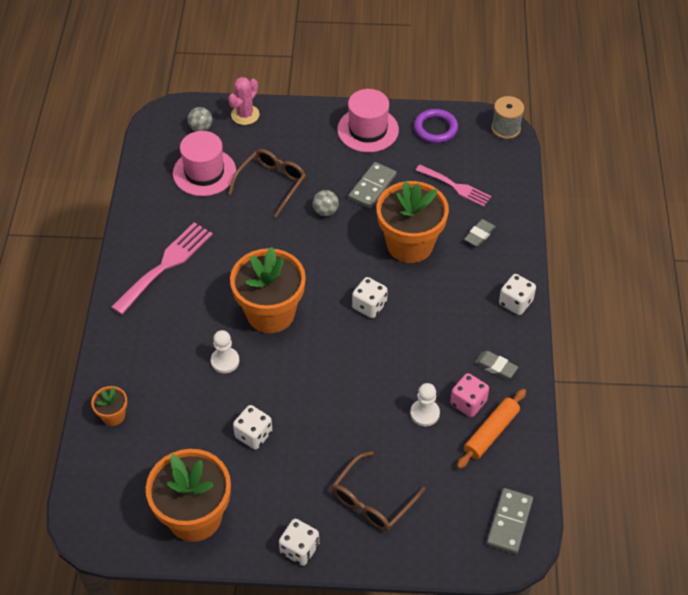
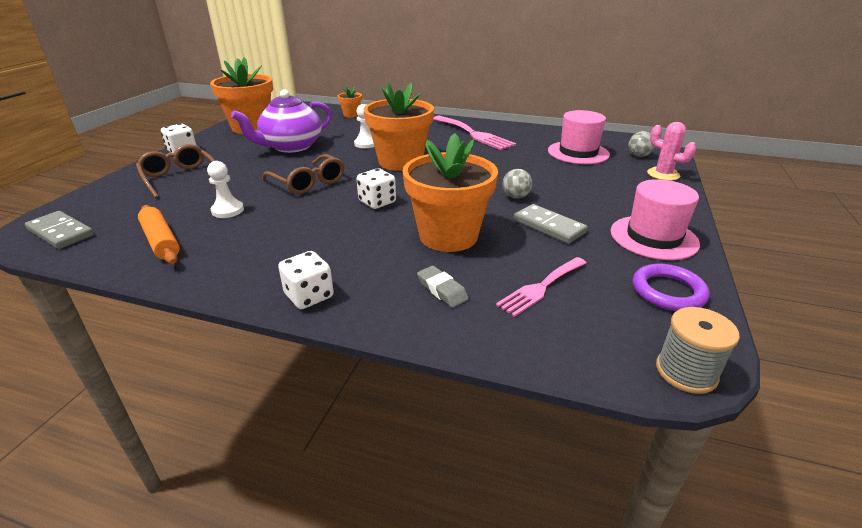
camera: 105 degrees right, 20 degrees down
brown glasses [228,149,306,218] -> brown glasses moved to [262,154,344,194]
white dice [233,405,272,450] -> purple teapot [231,89,332,153]
pink dice [450,373,489,417] -> none
grey eraser [475,351,518,379] -> none

